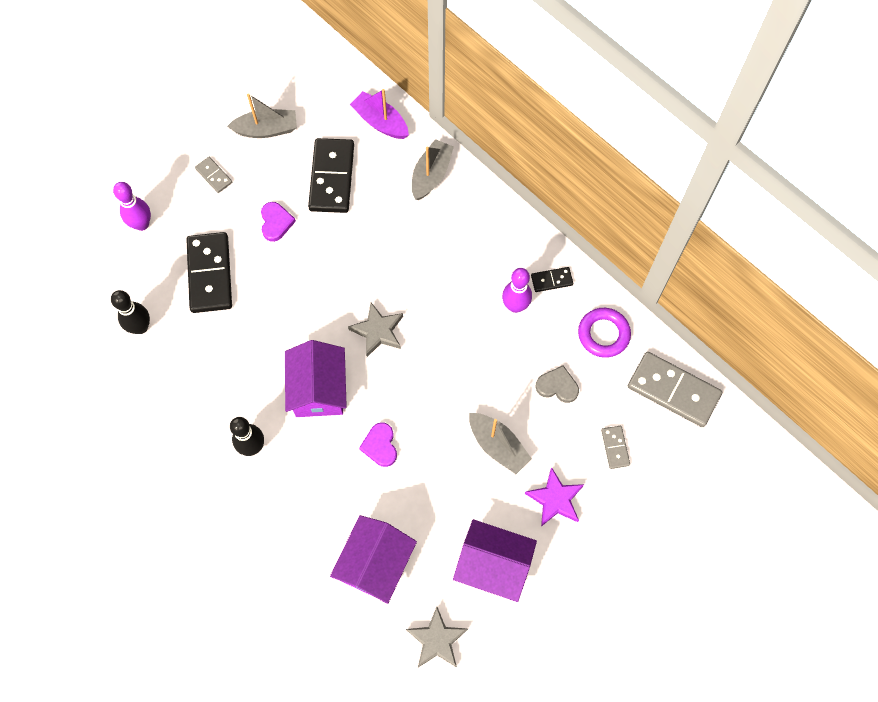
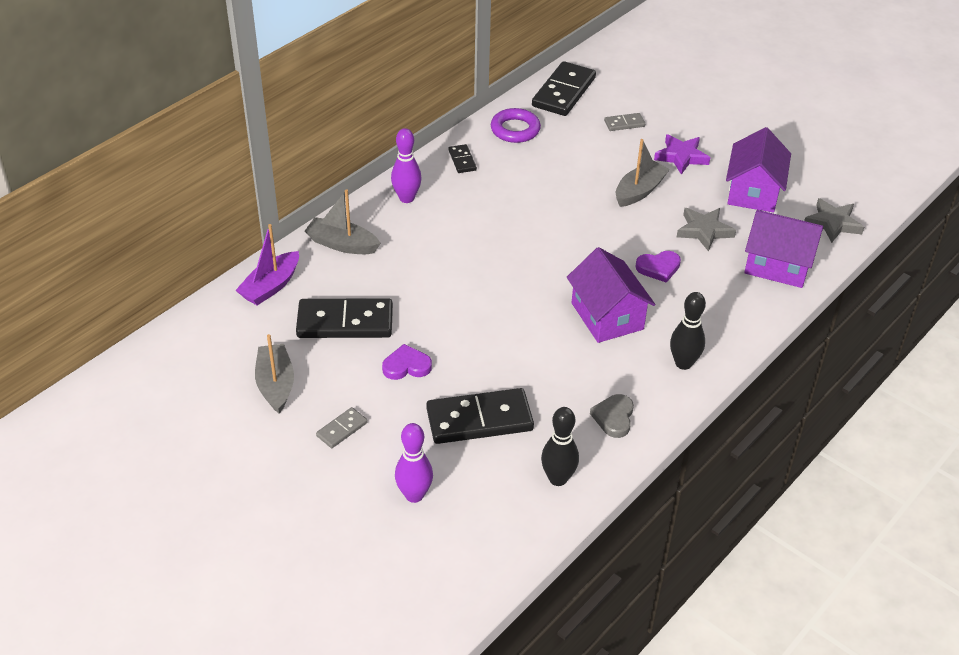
camera: 95 degrees left, 25 degrees down
purple house [285,340,347,417] -> purple house turned 75 degrees clockwise [567,247,655,343]
grey star [348,302,403,357] -> grey star moved to [677,208,736,252]
purple bowling pin [502,268,532,313] -> purple bowling pin moved to [391,128,422,203]
grey heart [536,365,579,403] -> grey heart moved to [590,394,634,438]
grey domino [628,352,722,427] -> black domino [532,61,596,116]

